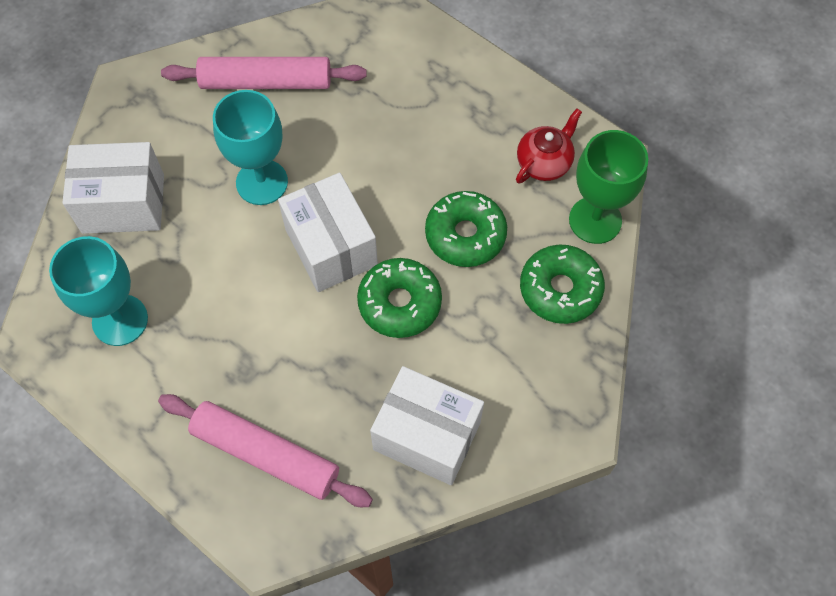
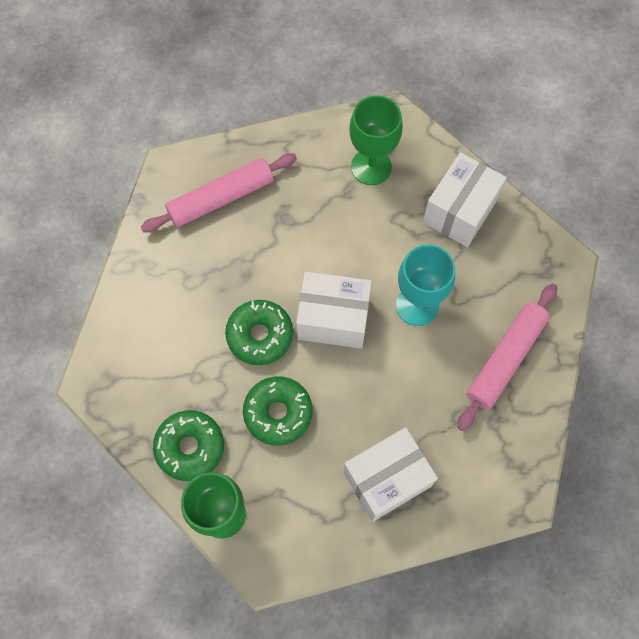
camera: 125 degrees right, 5 degrees up
turquoise goblet [49,236,148,346] -> green goblet [349,95,403,185]
white box [370,366,484,485] -> white box moved to [343,427,438,522]
red teapot [516,109,582,183] -> none

